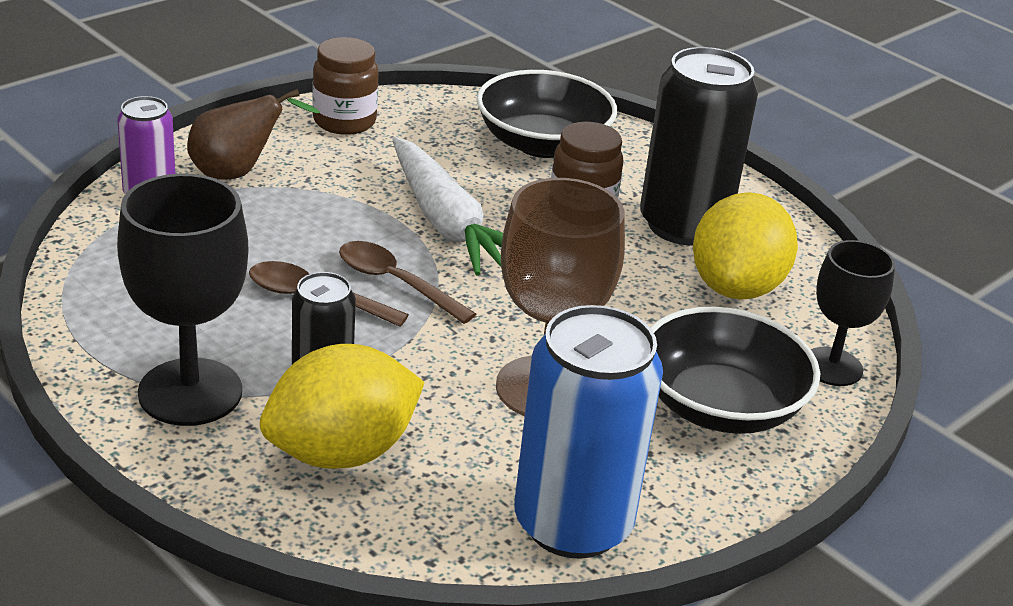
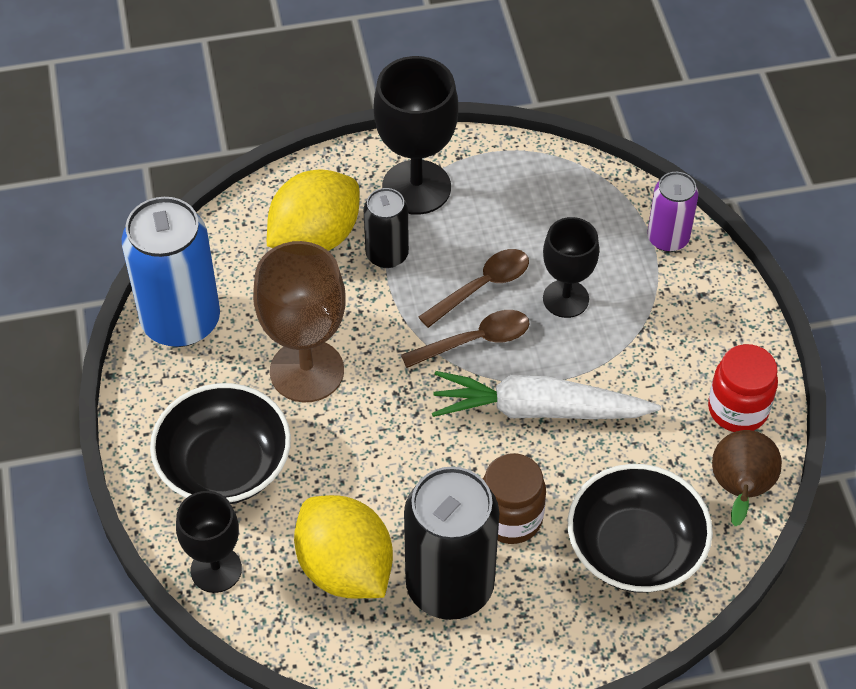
camera: 125 degrees right, 20 degrees up
brown pear [187,89,320,180] -> brown pear moved to [712,430,782,526]
yellow lemon [260,344,425,469] -> yellow lemon turned 45 degrees clockwise [267,170,359,251]
brown jar [312,37,379,135] -> red jar [708,344,778,432]
none -> black goblet [543,217,599,318]

